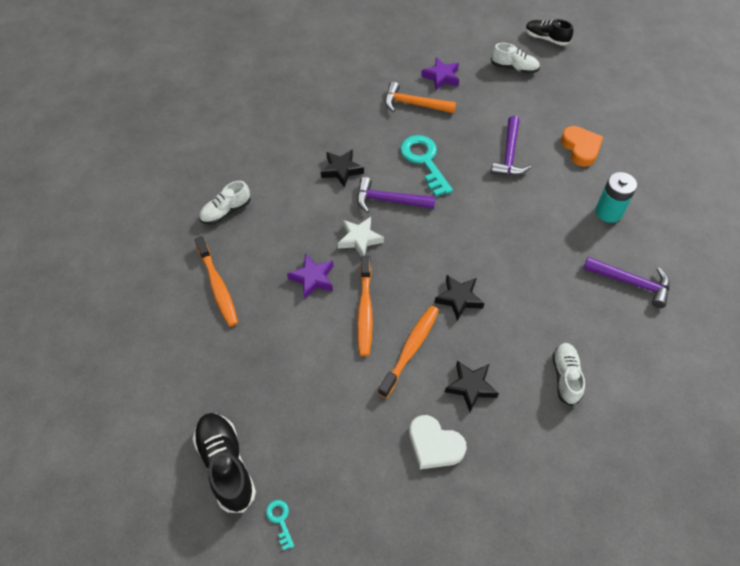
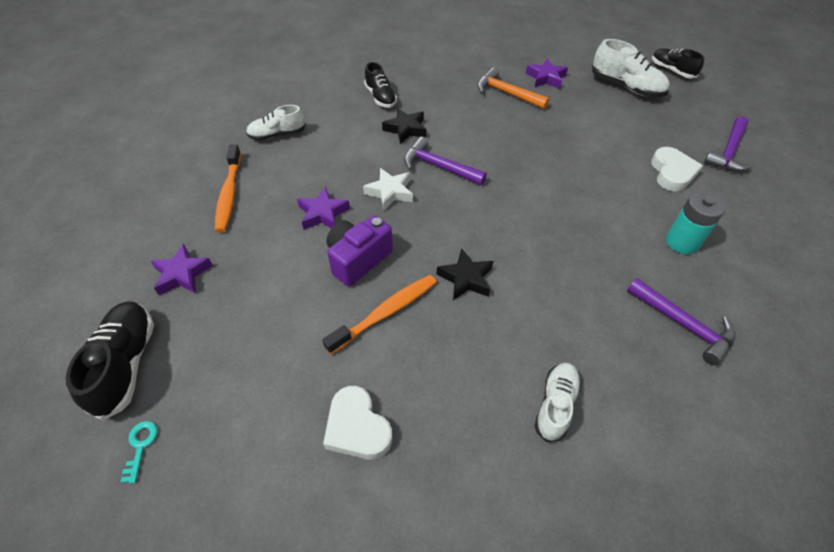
camera: 20 degrees right, 5 degrees down
orange toothbrush [357,256,373,356] -> purple camera [326,215,393,286]
turquoise key [400,135,453,197] -> none
black star [445,361,499,412] -> none
white shoe [491,43,540,74] -> white shoe [592,39,670,97], size x1.51
purple hammer [491,116,531,176] -> purple hammer moved to [704,117,754,172]
orange heart [561,126,603,167] -> white heart [651,147,703,192]
none -> purple star [151,244,213,295]
none -> black shoe [364,62,397,108]

